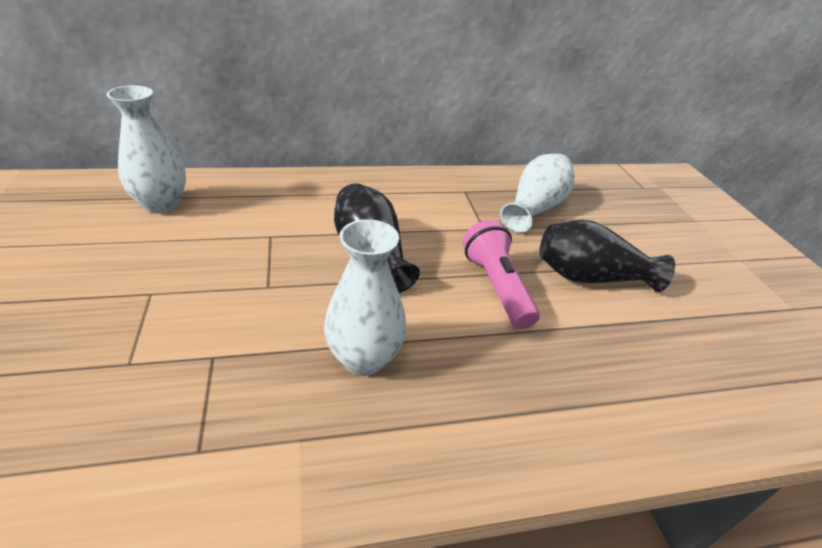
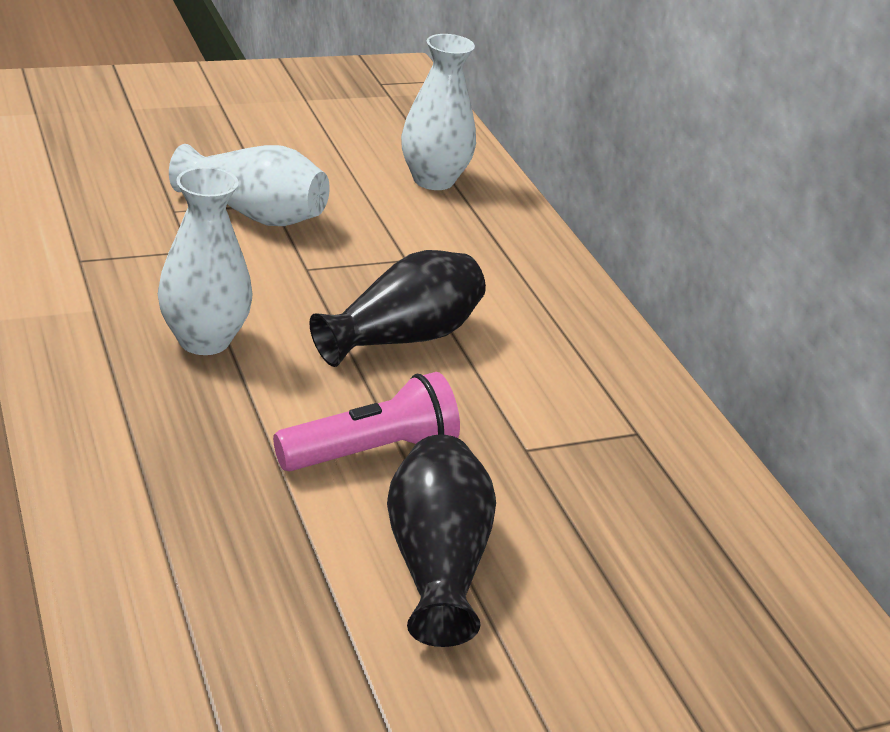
camera: 80 degrees right, 5 degrees down
white vase [500,154,575,233] -> white vase moved to [169,144,330,226]

